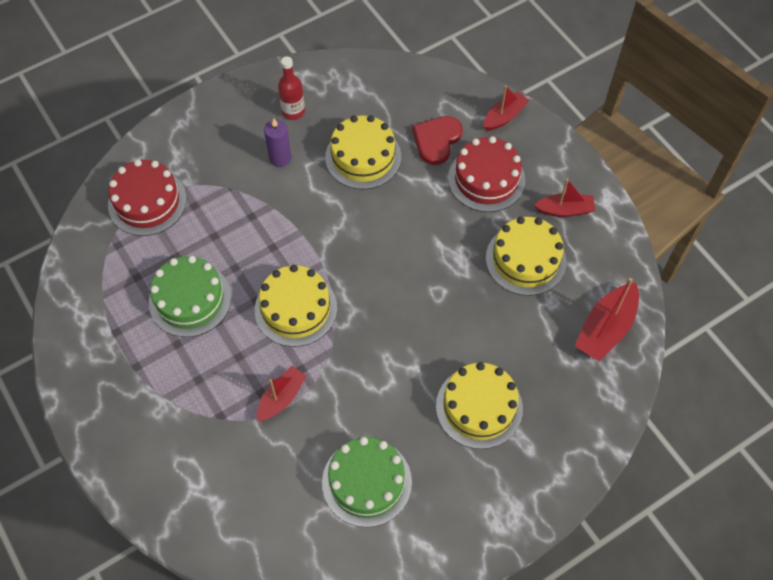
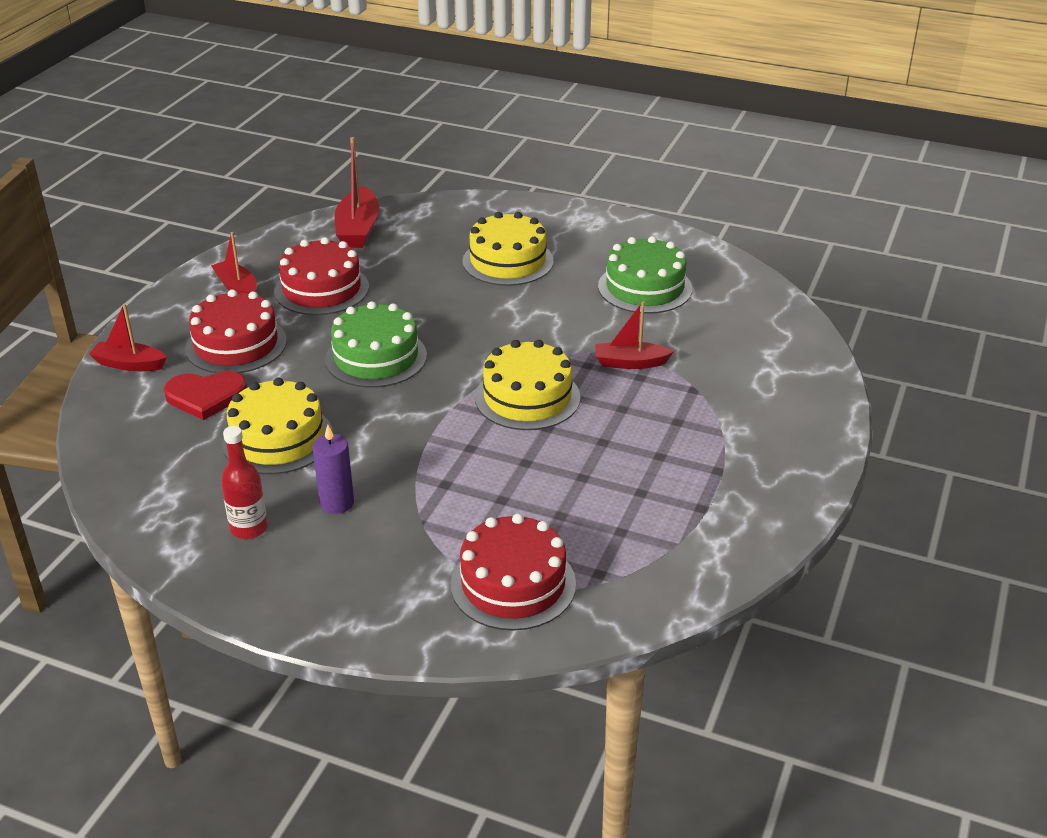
camera: 125 degrees left, 25 degrees down
green cake [149,256,231,337] -> green cake moved to [325,301,427,388]
yellow cake [486,217,566,296] -> red cake [274,237,369,315]
red boat [575,278,639,361] -> red boat turned 90 degrees clockwise [335,137,379,248]

